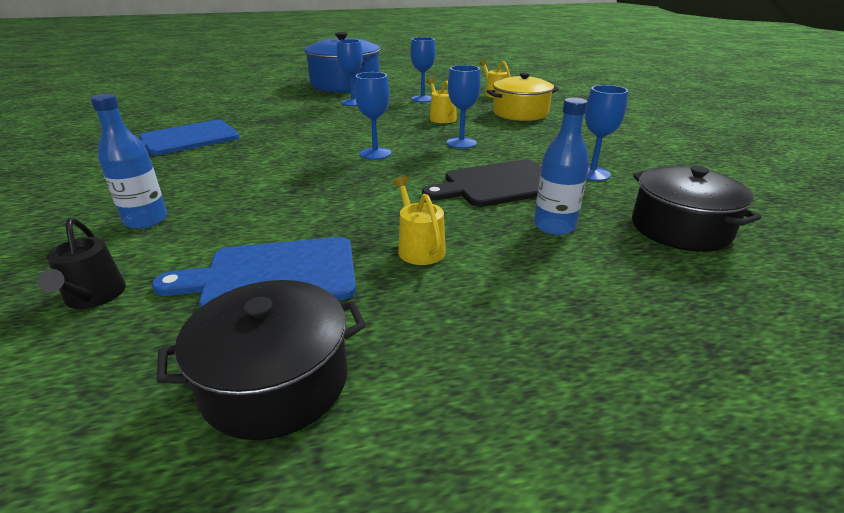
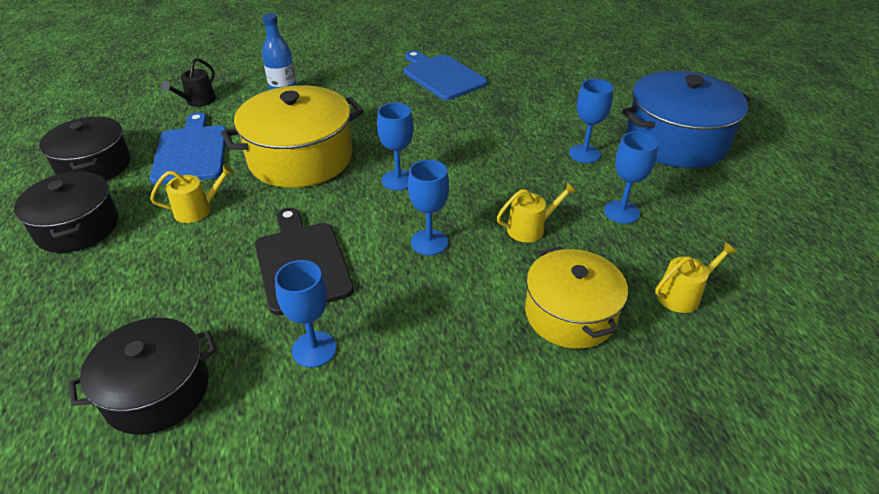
camera: 90 degrees right, 10 degrees up
black watering can [37,218,126,309] -> black watering can turned 45 degrees counterclockwise [161,58,216,107]
blue bottle [534,97,589,235] -> none
none -> black pot [14,171,118,253]
none -> yellow pot [221,85,364,188]

